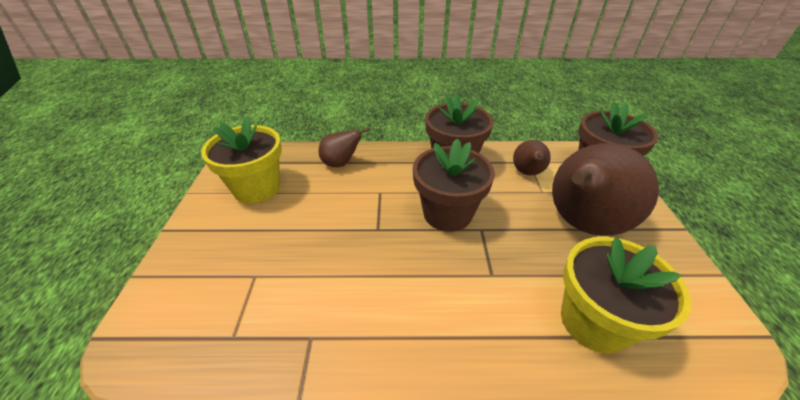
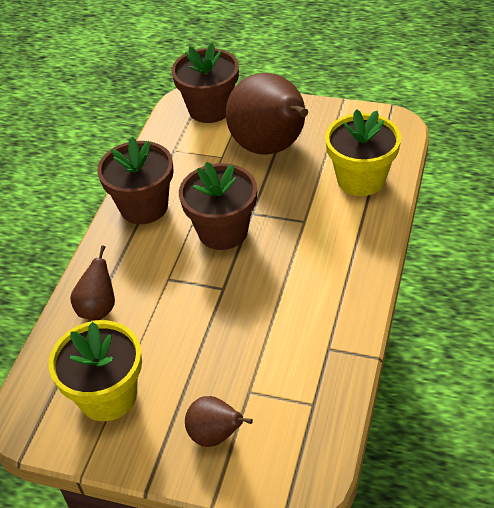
camera: 70 degrees left, 5 degrees up
brown pear [513,140,551,175] -> brown pear moved to [185,396,253,447]

